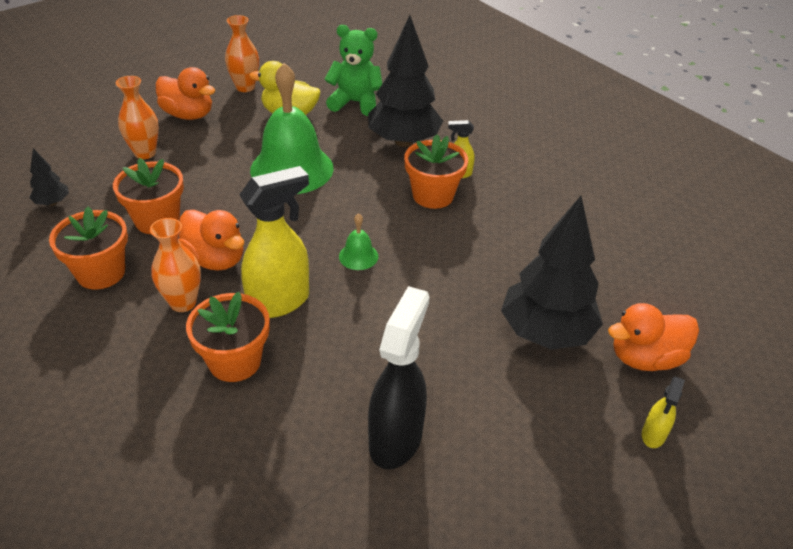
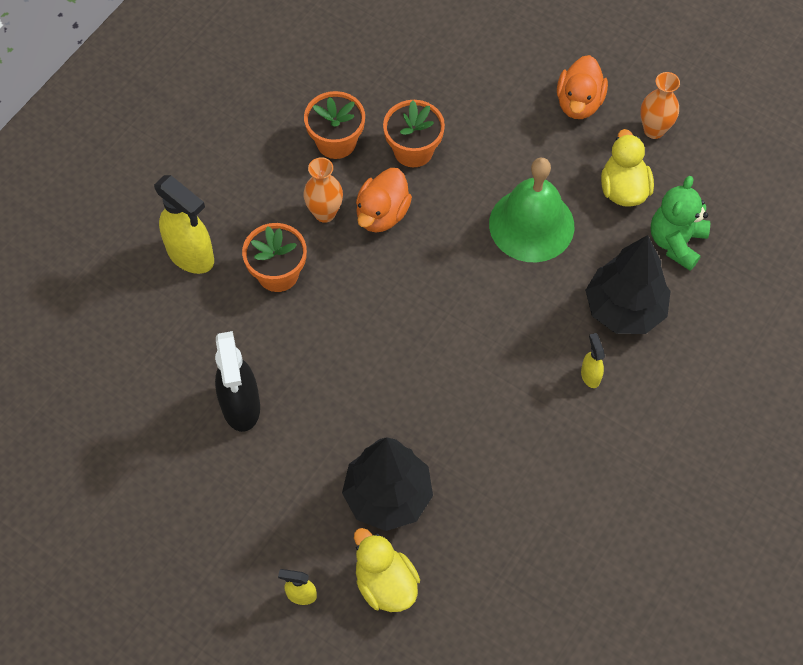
camera: 75 degrees right, 20 degrees up
black tree [29,148,69,206] -> none
orange vase [116,76,159,159] -> none
yellow spray bottle [239,166,309,318] -> yellow spray bottle moved to [154,175,214,274]
green teddy bear [325,25,382,116] -> green teddy bear turned 150 degrees counterclockwise [651,176,710,271]
green bell [339,213,378,270] -> none
black spray bottle [368,286,429,469] -> black spray bottle turned 75 degrees clockwise [215,331,260,432]
orange flower pot [404,135,468,209] -> none
orange duck [608,303,699,371] -> yellow duck [354,528,420,612]

